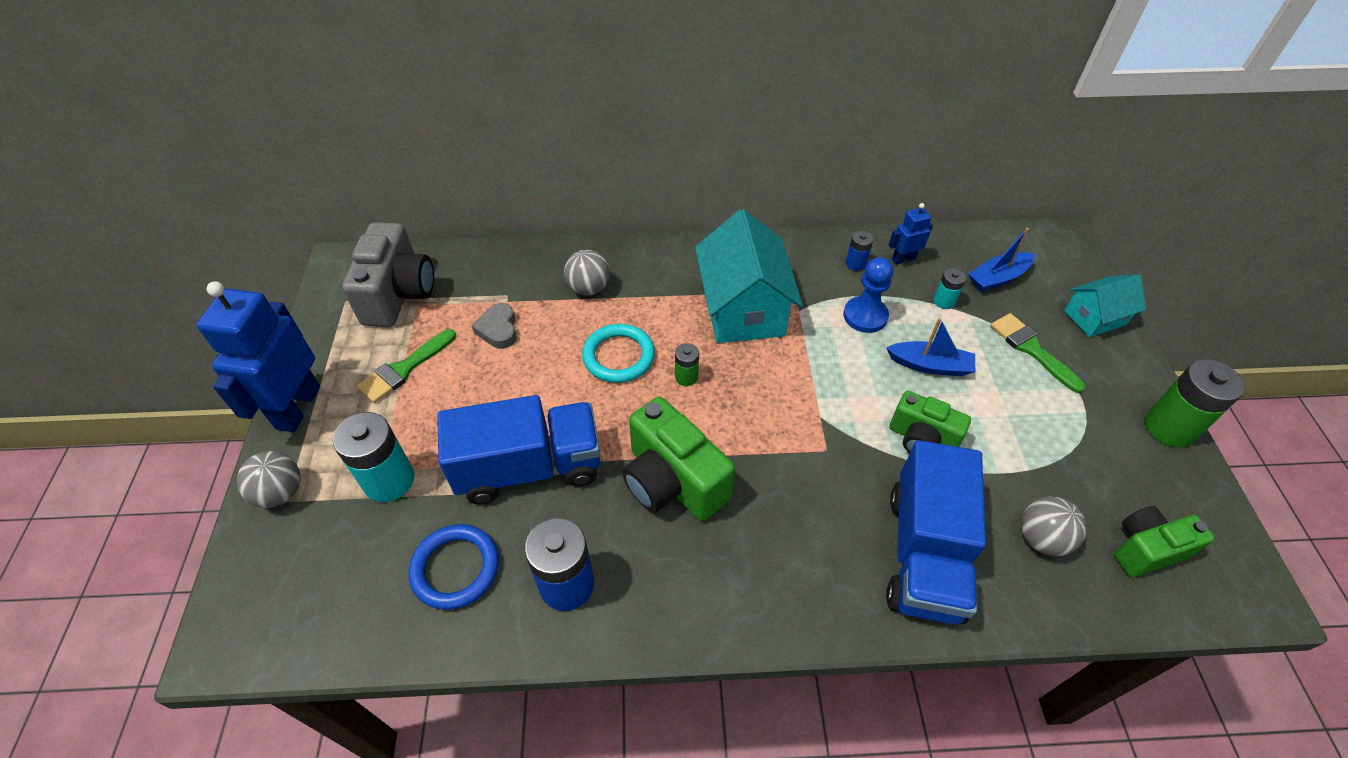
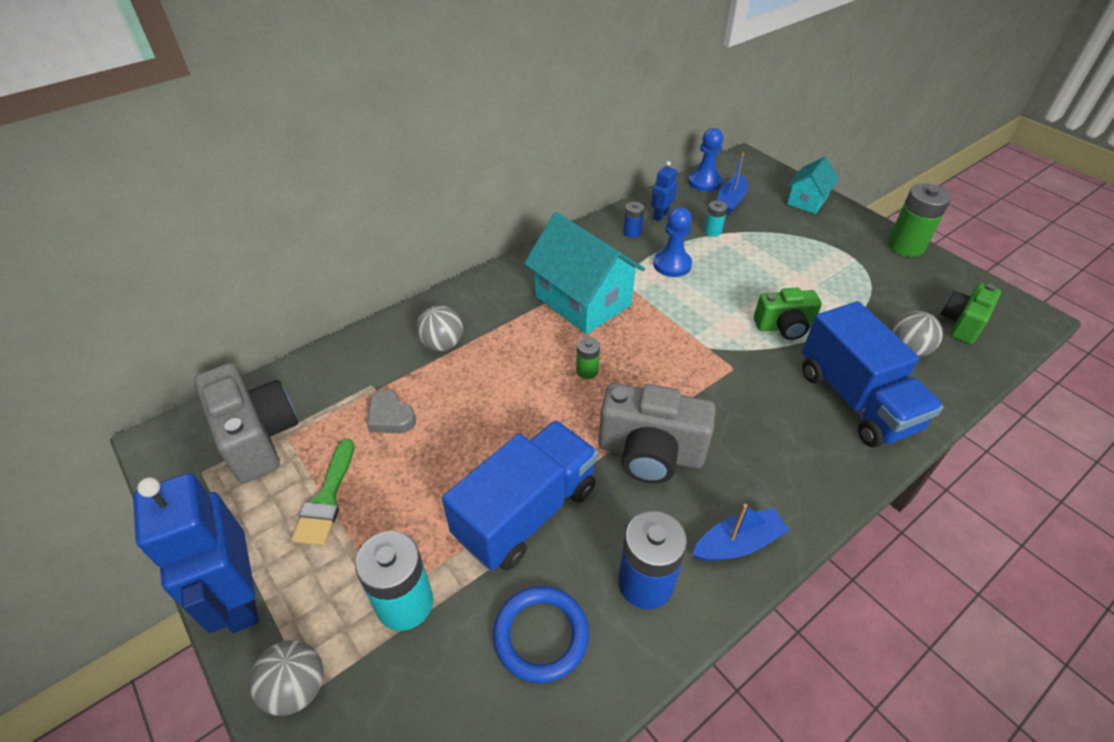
camera: 35 degrees left, 5 degrees down
turquoise ring [582,324,655,383] -> none
green camera [622,396,735,521] -> grey camera [599,383,716,484]
blue boat [886,318,975,376] -> blue boat moved to [692,504,789,561]
green brush [990,313,1085,393] -> none
none -> blue pawn [688,128,723,192]

